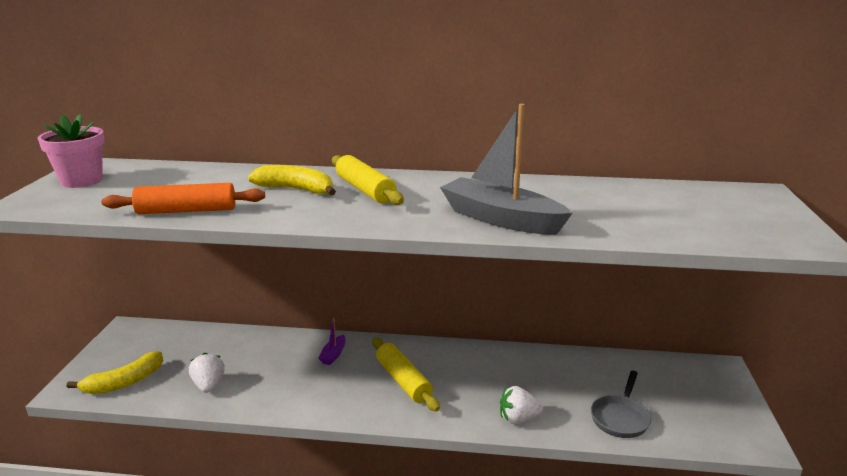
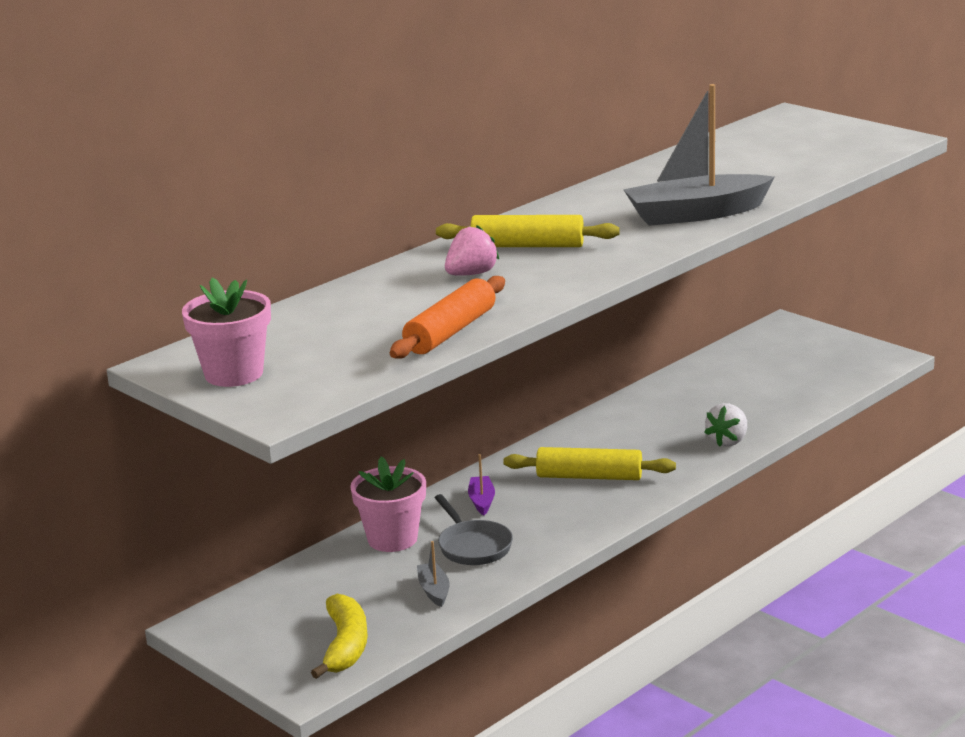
camera: 50 degrees left, 0 degrees up
white strawberry [189,353,225,393] -> grey boat [417,541,450,607]
yellow banana [248,165,336,195] -> pink strawberry [445,225,499,276]
purple boat [318,318,346,365] -> purple boat turned 150 degrees counterclockwise [468,454,495,515]
grey pan [591,371,651,438] -> grey pan moved to [435,494,513,565]
none -> pink flower pot [350,457,426,552]

